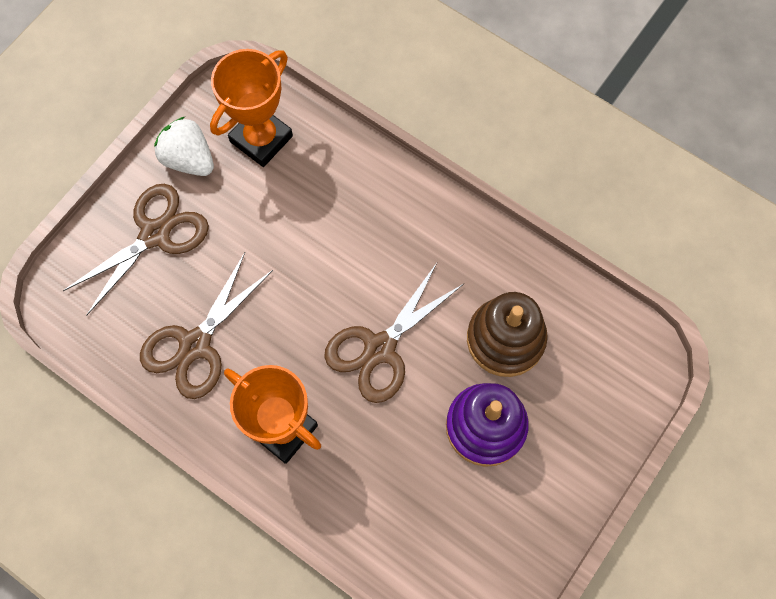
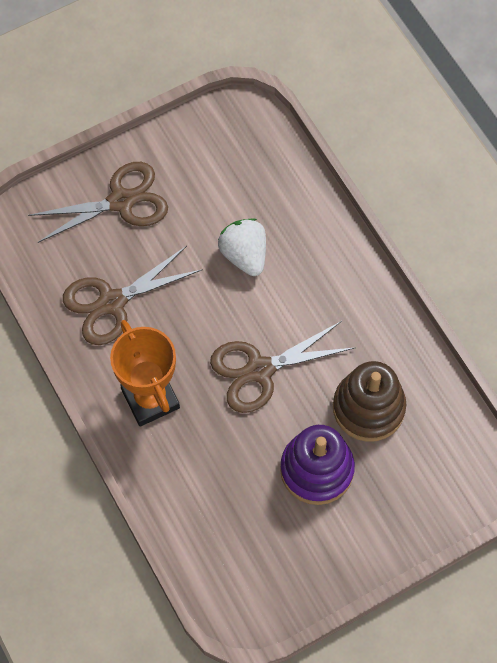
camera: 25 degrees right, 5 degrees down
white strawberry [154,117,214,176] -> white strawberry moved to [218,218,266,276]
orange trophy [210,49,293,167] -> none

